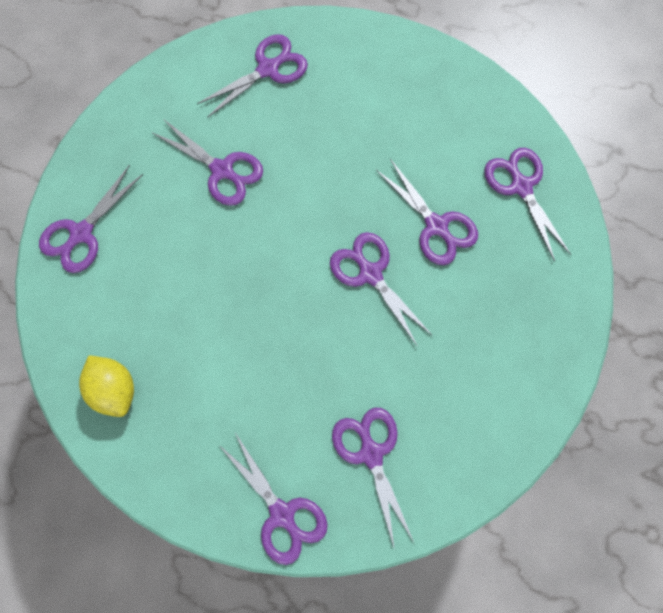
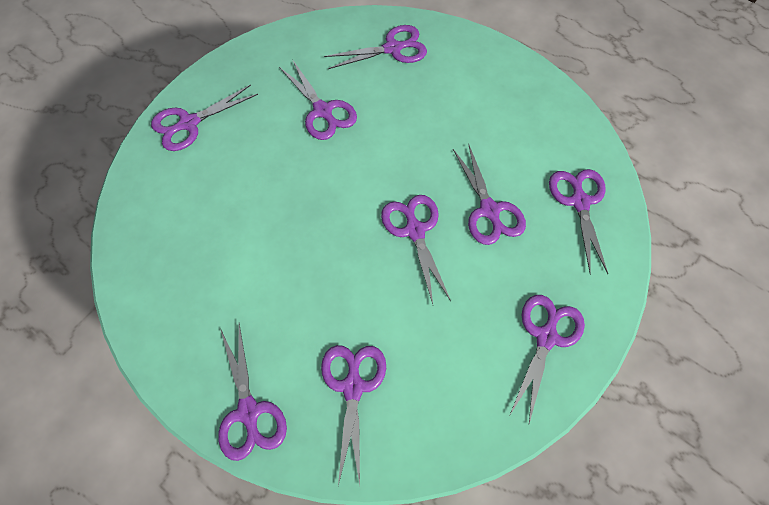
camera: 20 degrees right, 10 degrees down
yellow lemon [79,355,134,417] -> none
none -> purple scissors [510,295,585,423]

